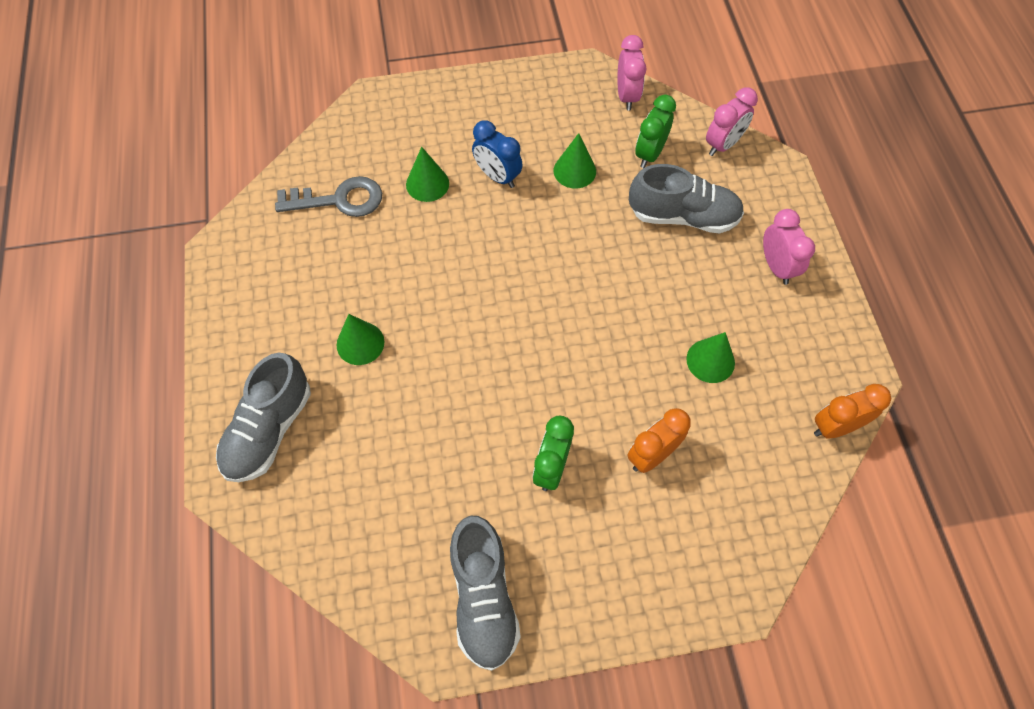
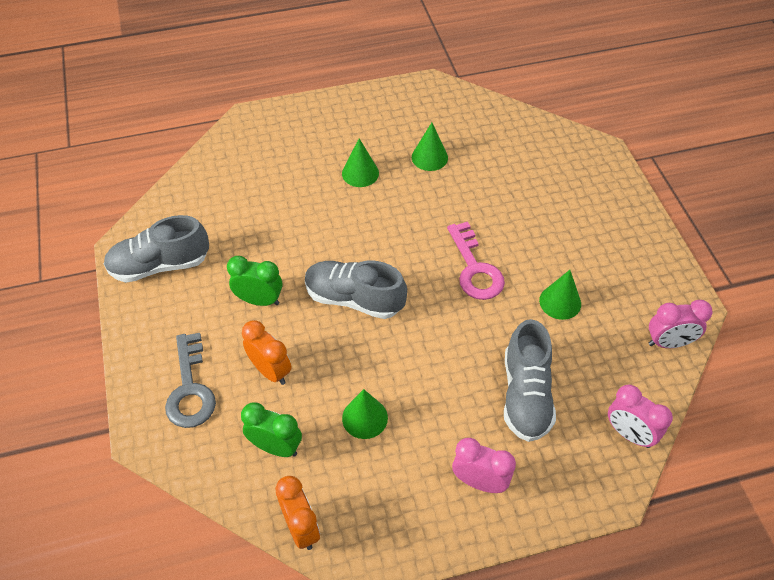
camera: 85 degrees right, 10 degrees down
grey shoe [216,353,311,482] -> grey shoe moved to [305,261,407,319]
grey key [275,176,382,217] -> grey key moved to [165,333,216,428]
green cone [406,147,449,202] -> green cone moved to [412,122,448,171]
blue clock [472,120,523,188] -> none
green clock [635,95,676,168] -> green clock moved to [241,402,302,457]
pink clock [763,209,815,285] -> pink clock turned 135 degrees counterclockwise [452,438,516,493]
none -> pink key [447,222,505,300]

